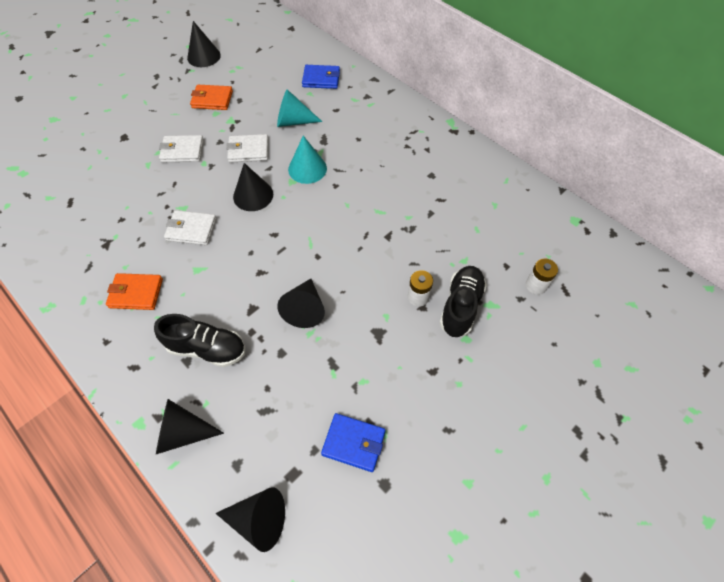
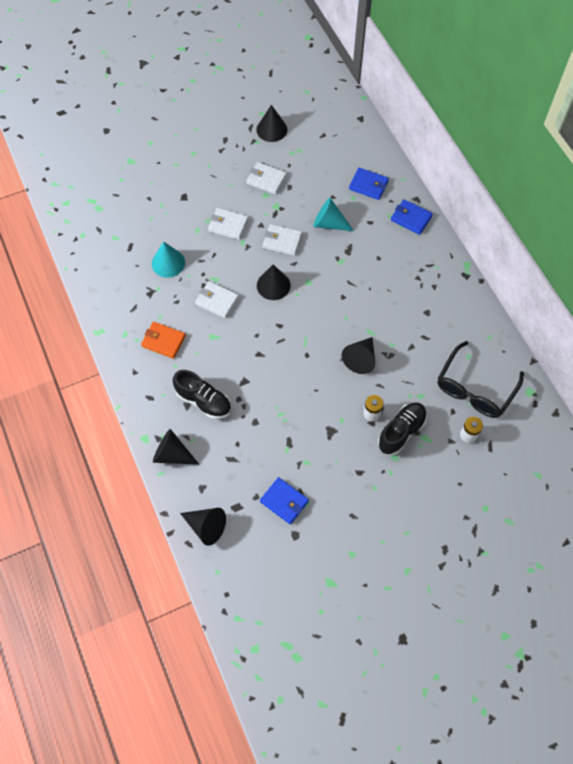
camera: 20 degrees right, 5 degrees up
orange wallet [190,85,233,110] -> white wallet [247,162,287,194]
black cone [277,279,325,328] -> black cone moved to [342,337,375,374]
turquoise cone [288,136,327,184] -> turquoise cone moved to [152,242,185,278]
none -> blue wallet [391,199,433,235]
none -> black glasses [438,341,524,418]

